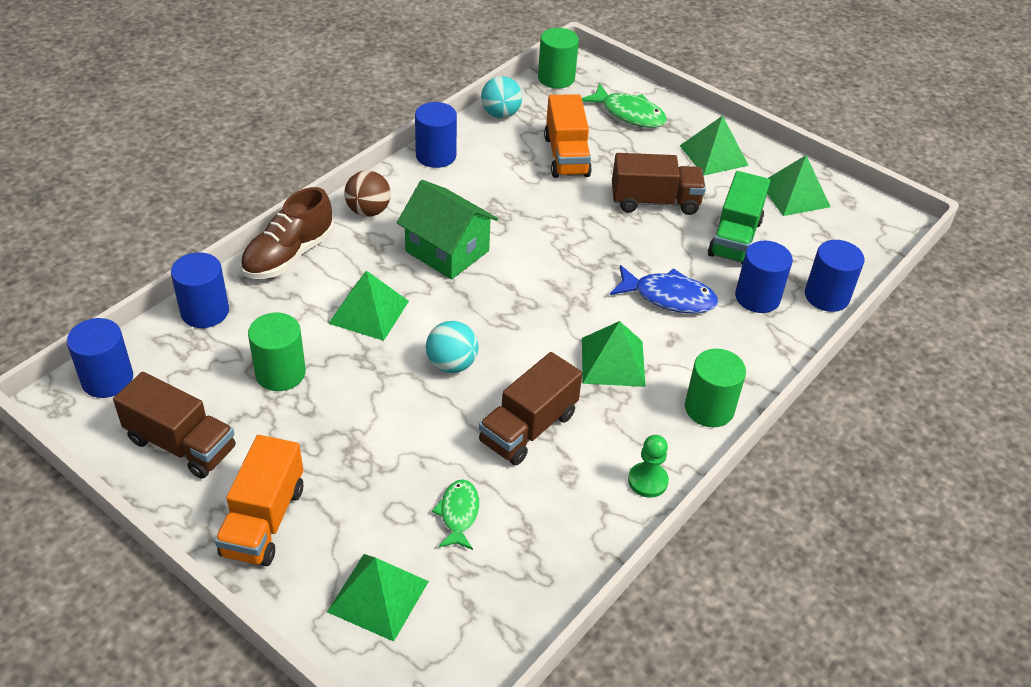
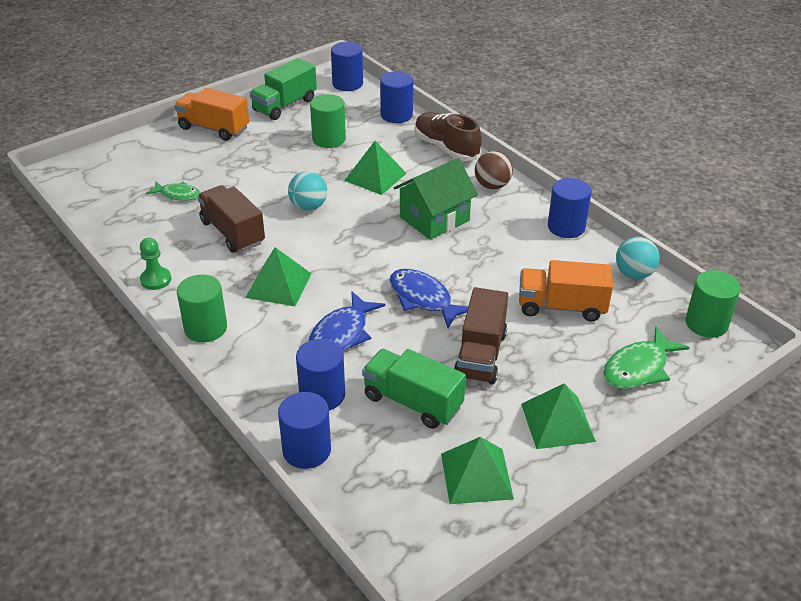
camera: 105 degrees right, 5 degrees down
brown truck [113,372,236,479] -> green truck [250,58,317,120]
green pyramid [327,554,429,642] -> none
none -> blue fish [390,269,468,328]

